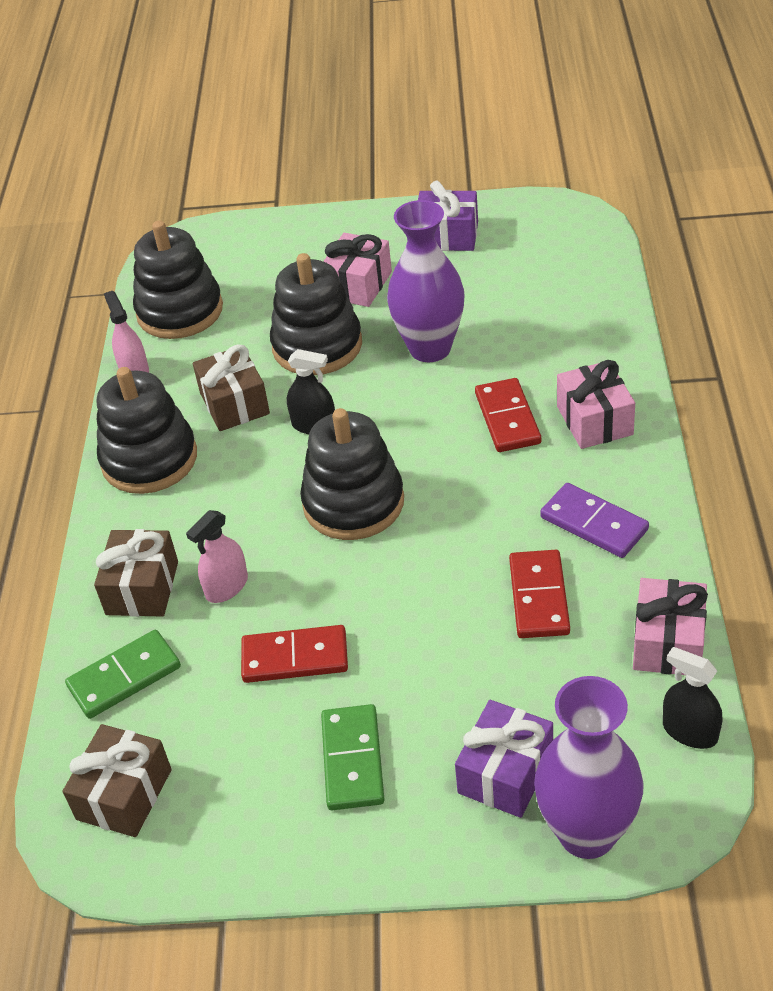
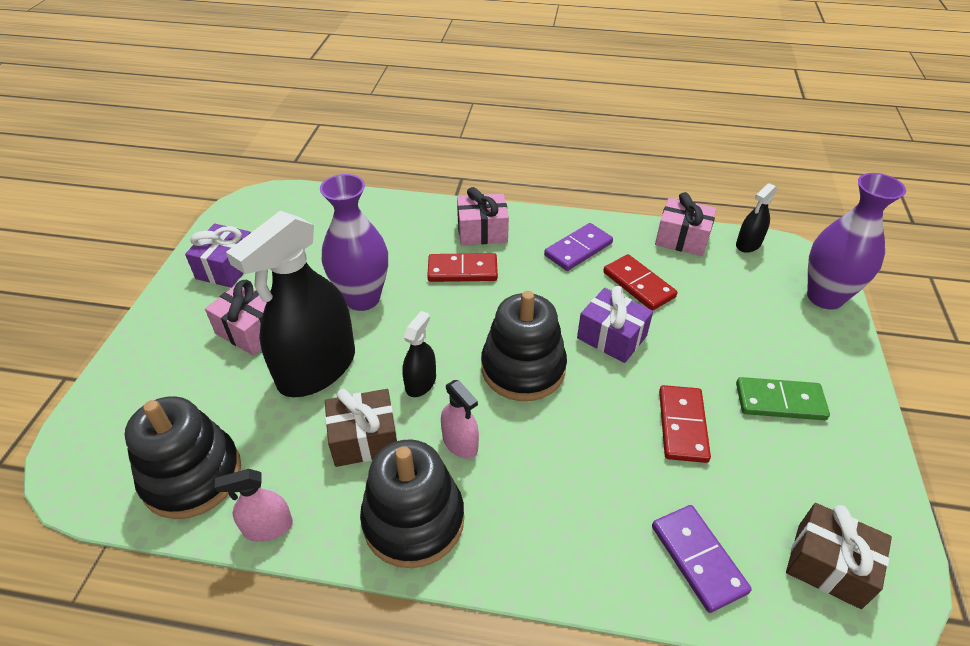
camera: 85 degrees left, 0 degrees up
green domino [65,630,181,719] -> purple domino [652,505,752,613]
brown gift [94,529,178,617] -> none
pink spray bottle [186,510,248,603] -> pink spray bottle moved to [441,380,479,459]
black stacking toy [270,253,362,375] -> black spray bottle [226,211,355,397]
purple gift [455,700,553,818] -> purple gift moved to [577,286,653,363]
red domino [509,550,570,638] -> red domino turned 45 degrees clockwise [603,254,677,310]

